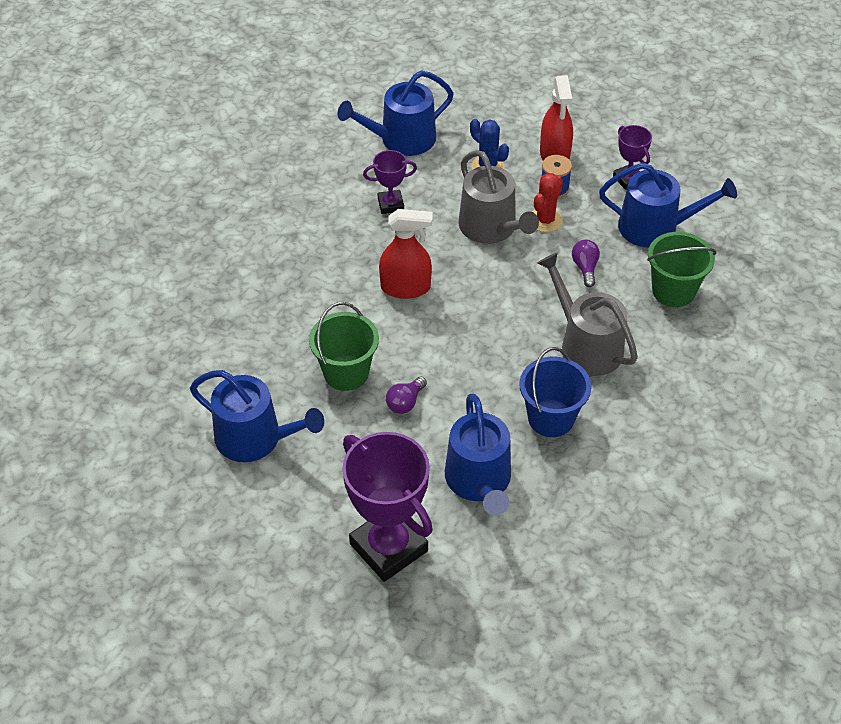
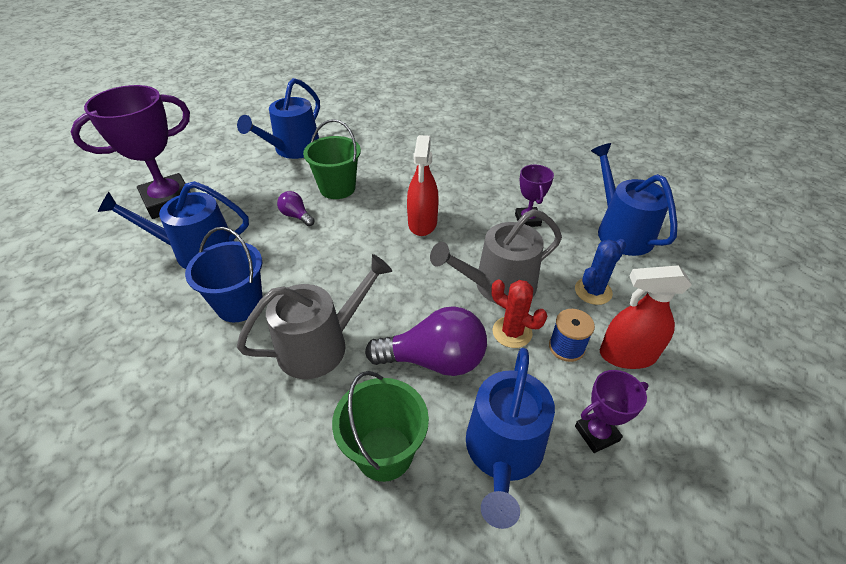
camera: 95 degrees right, 5 degrees down
purple light bulb [572,240,600,287] -> purple light bulb [365,306,487,376], size x2.00

